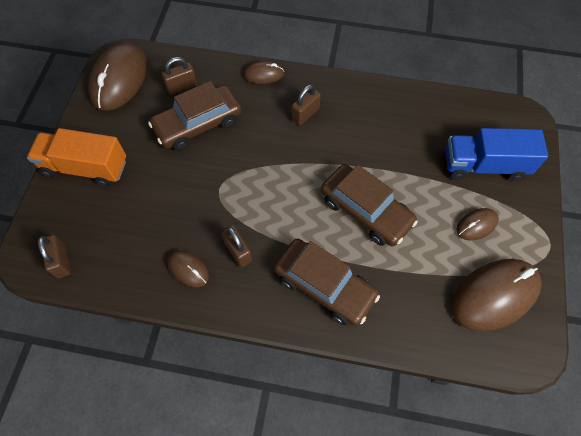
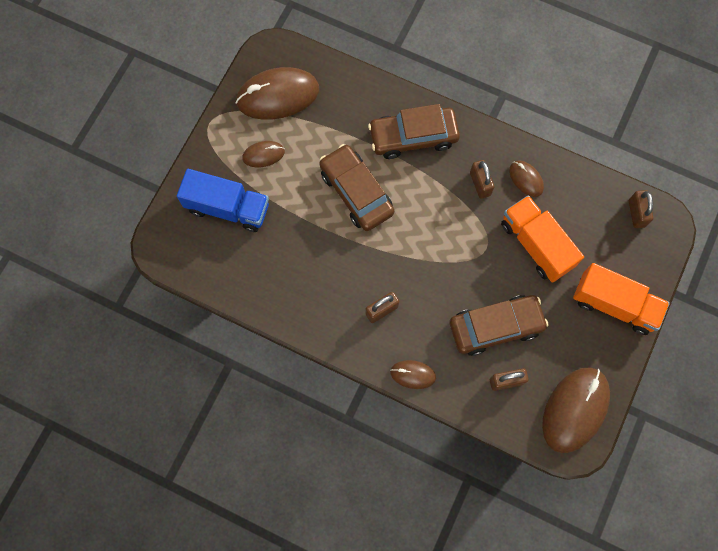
camera: 165 degrees left, 10 degrees up
brown car [274,239,380,326] -> brown car turned 60 degrees counterclockwise [368,104,460,159]
none -> orange truck [501,195,584,283]

